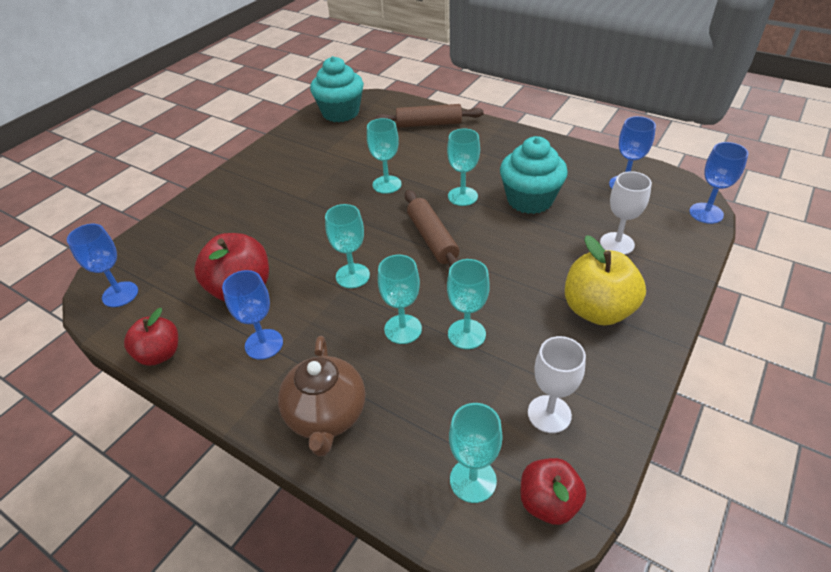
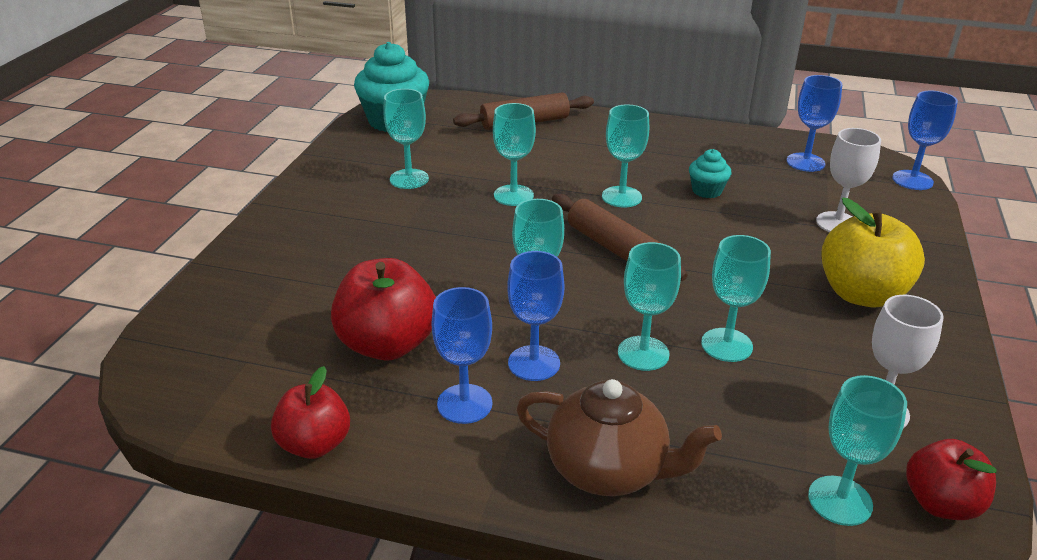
camera: 20 degrees left, 10 degrees down
blue goblet [67,224,138,307] -> blue goblet moved to [507,251,564,381]
brown teapot [278,336,365,456] -> brown teapot turned 45 degrees counterclockwise [516,379,722,496]
turquoise cupcake [500,136,568,214] -> turquoise cupcake [689,149,731,198], size x0.50
none -> turquoise goblet [383,89,429,189]

